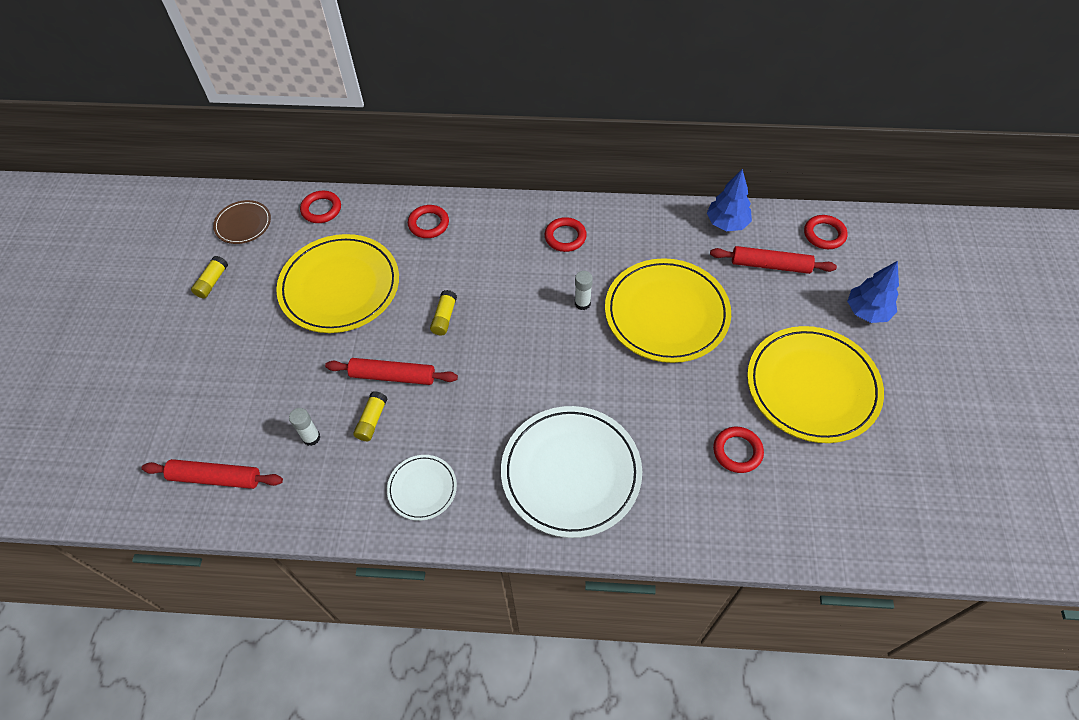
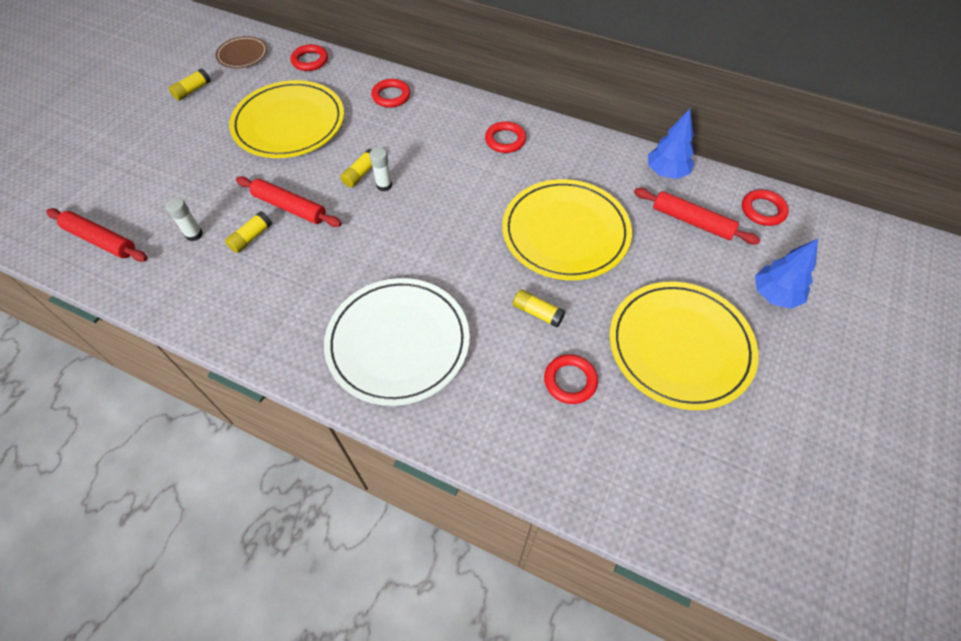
camera: 20 degrees right, 0 degrees up
white plate [387,455,457,521] -> none
white glue stick [575,271,593,310] -> white glue stick moved to [369,148,392,191]
none -> yellow glue stick [513,289,565,327]

